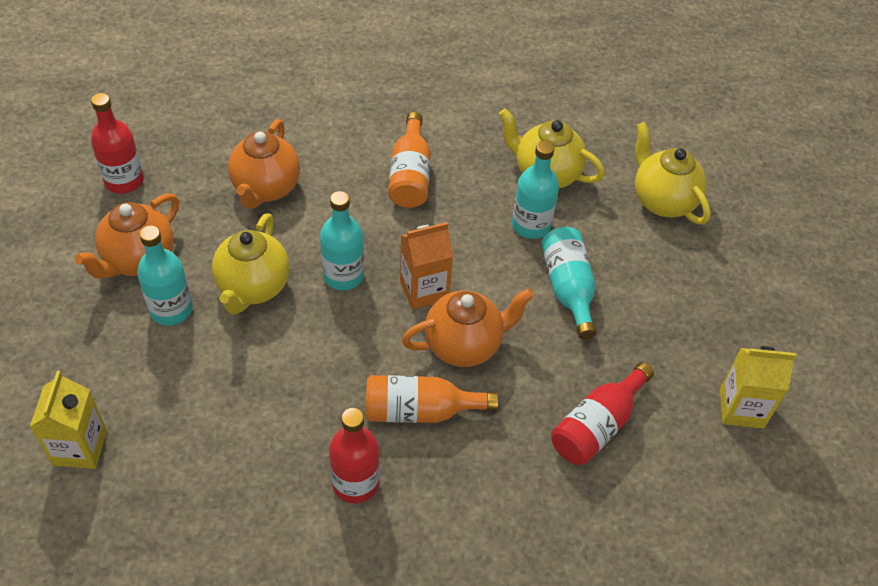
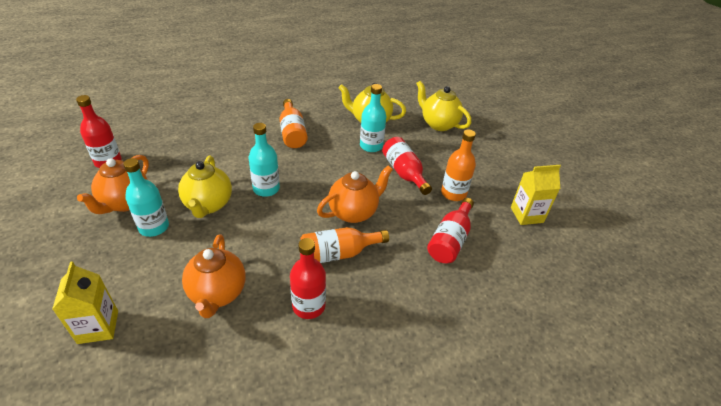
camera: 15 degrees left, 10 degrees down
orange teapot [228,119,300,209] -> orange teapot moved to [182,235,246,318]
orange carton [400,222,453,310] -> none
turquoise bottle [541,227,596,340] -> red bottle [382,137,432,195]
none -> orange bottle [441,129,476,201]

